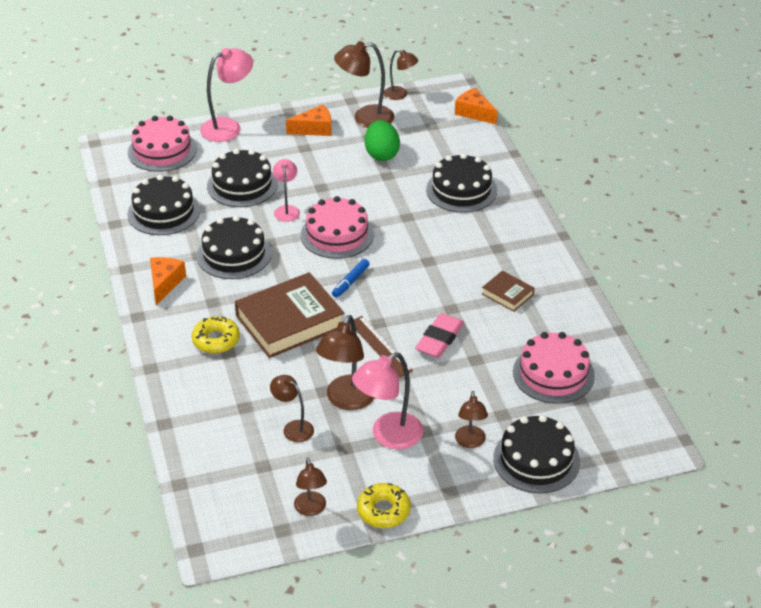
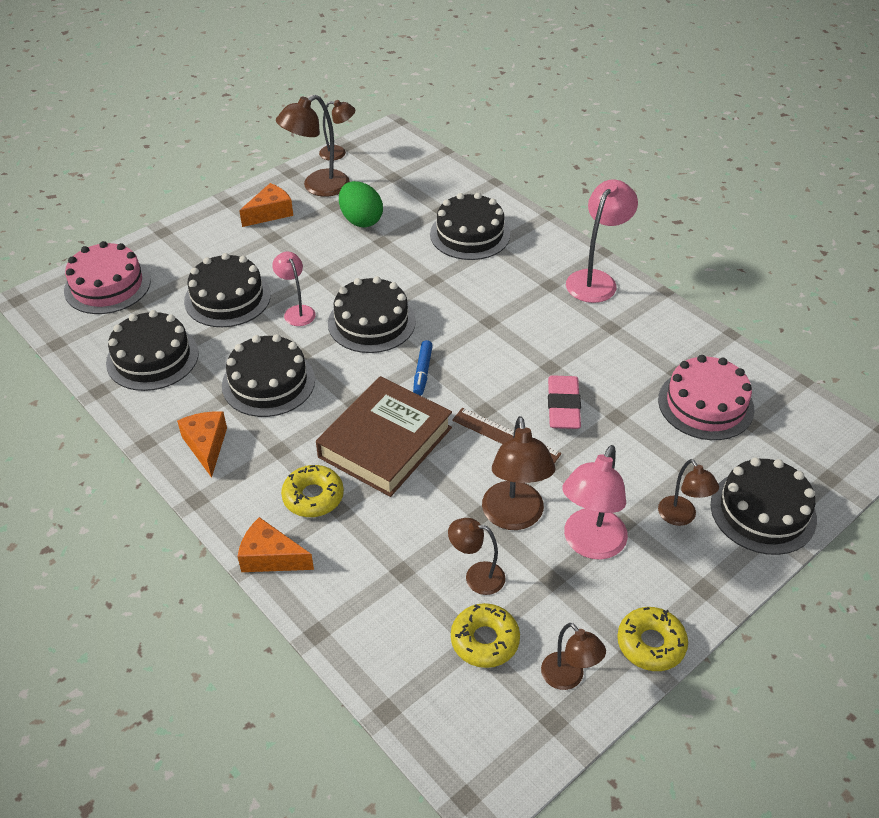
camera: 25 degrees left, 5 degrees up
pink lamp [200,48,253,142] -> pink lamp moved to [566,180,638,303]
pink cake [301,196,374,259] -> black cake [328,276,416,353]
orange cheese [455,88,497,125] -> orange cheese moved to [237,517,314,572]
brown book [482,271,534,312] -> none
none -> yellow donut [451,603,520,668]

